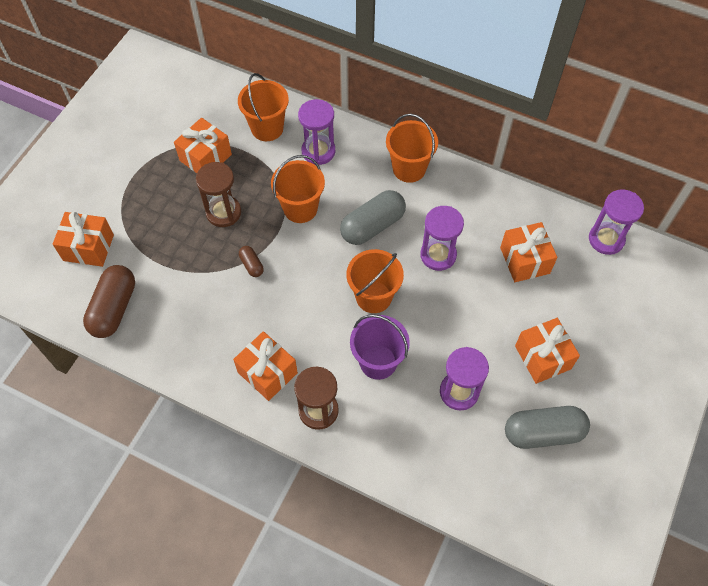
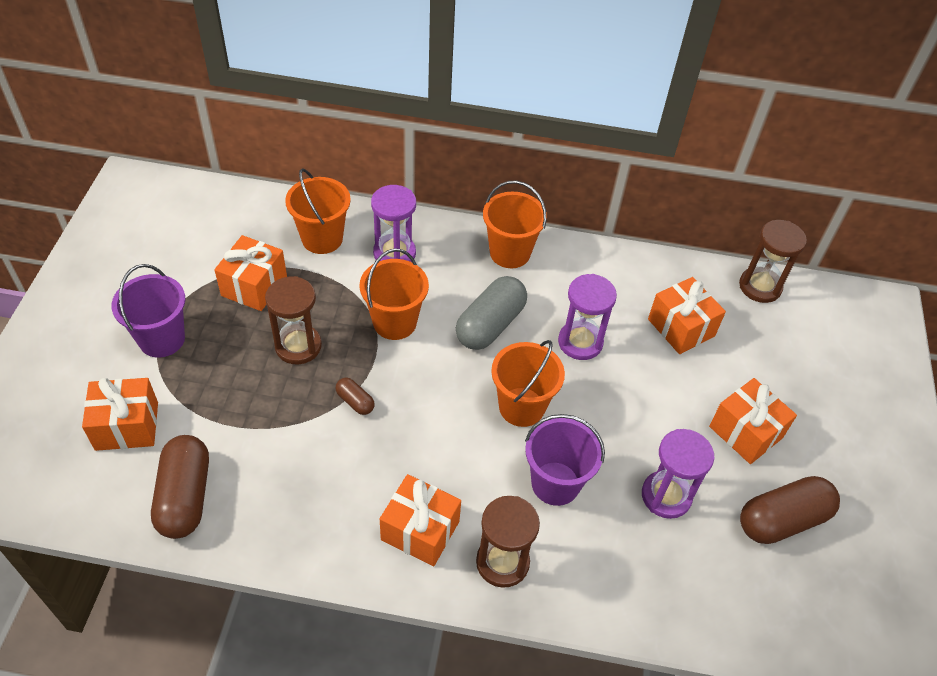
camera: 20 degrees left, 10 degrees down
grey capsule [505,406,590,449] -> brown capsule [740,476,840,544]
purple hourglass [589,189,644,255] -> brown hourglass [739,220,807,303]
none -> purple bucket [112,264,186,357]

